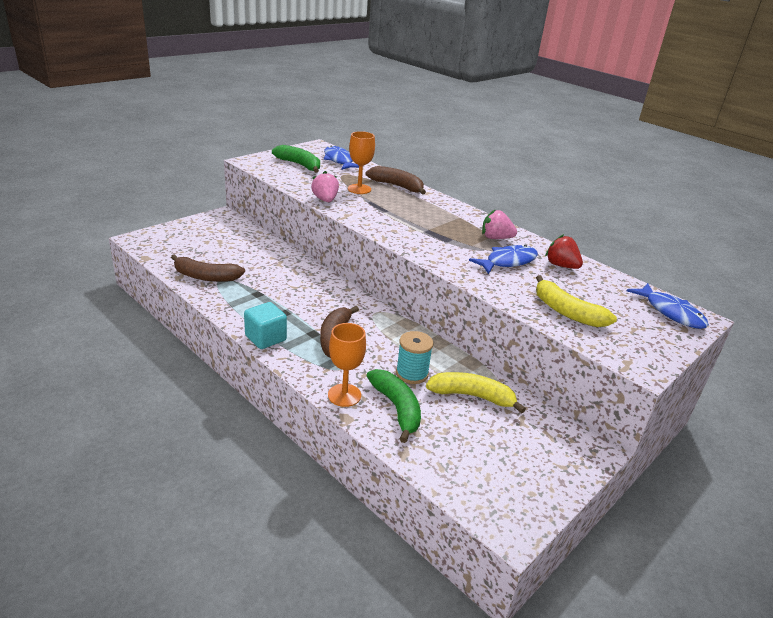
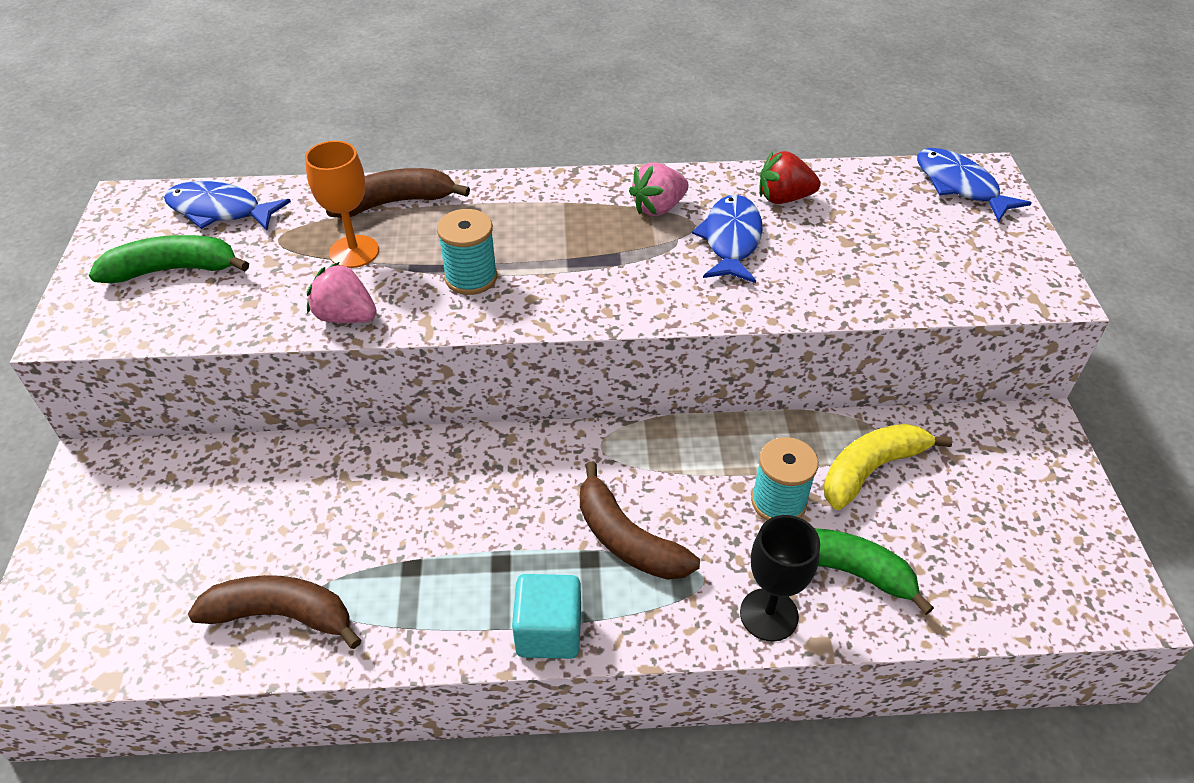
camera: 45 degrees left, 15 degrees up
brown banana [171,254,245,282] -> brown banana turned 135 degrees counterclockwise [188,575,361,649]
orange goblet [328,323,366,407] -> black goblet [740,515,820,642]
yellow banana [536,275,617,327] -> none
blue fish [627,283,709,329] -> blue fish turned 135 degrees counterclockwise [917,148,1032,222]
none -> turquoise spool [437,209,498,295]

